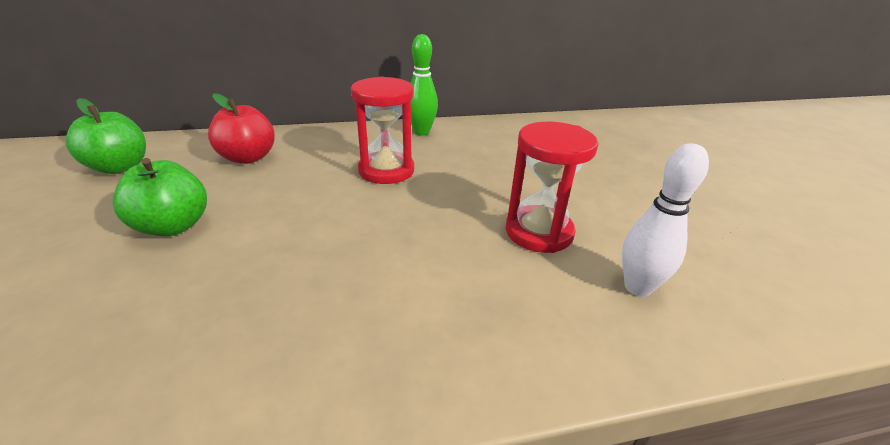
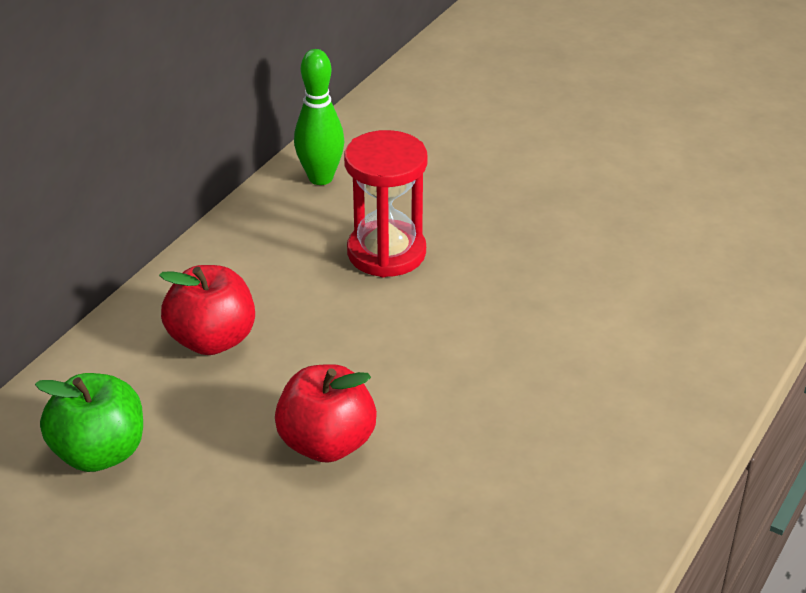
camera: 45 degrees left, 5 degrees up
green apple [113,158,207,236] -> red apple [275,364,377,463]
red hourglass [506,122,598,253] -> none
white bowling pin [622,143,709,297] -> none

